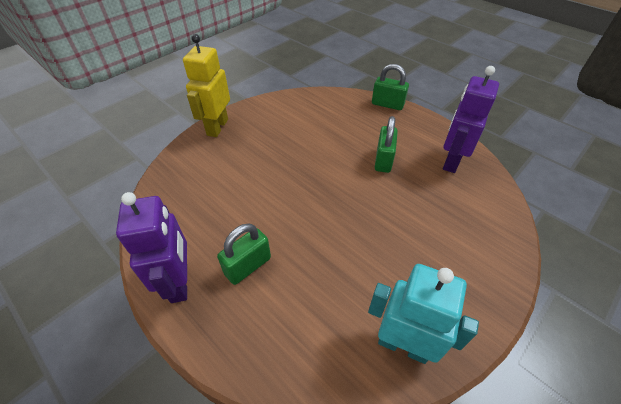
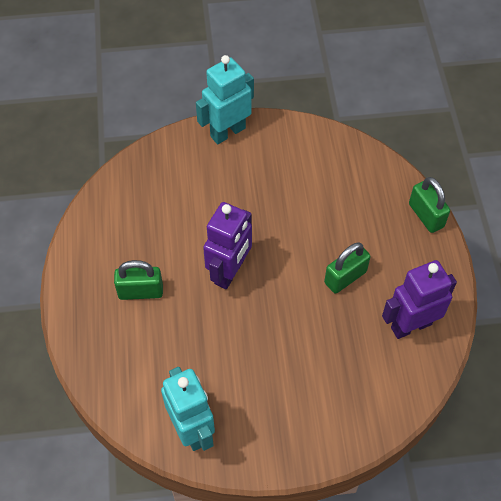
camera: 40 degrees right, 10 degrees up
purple robot [116,192,187,303] -> purple robot moved to [203,202,252,289]
yellow robot [183,34,230,137] -> turquoise robot [196,55,254,144]

